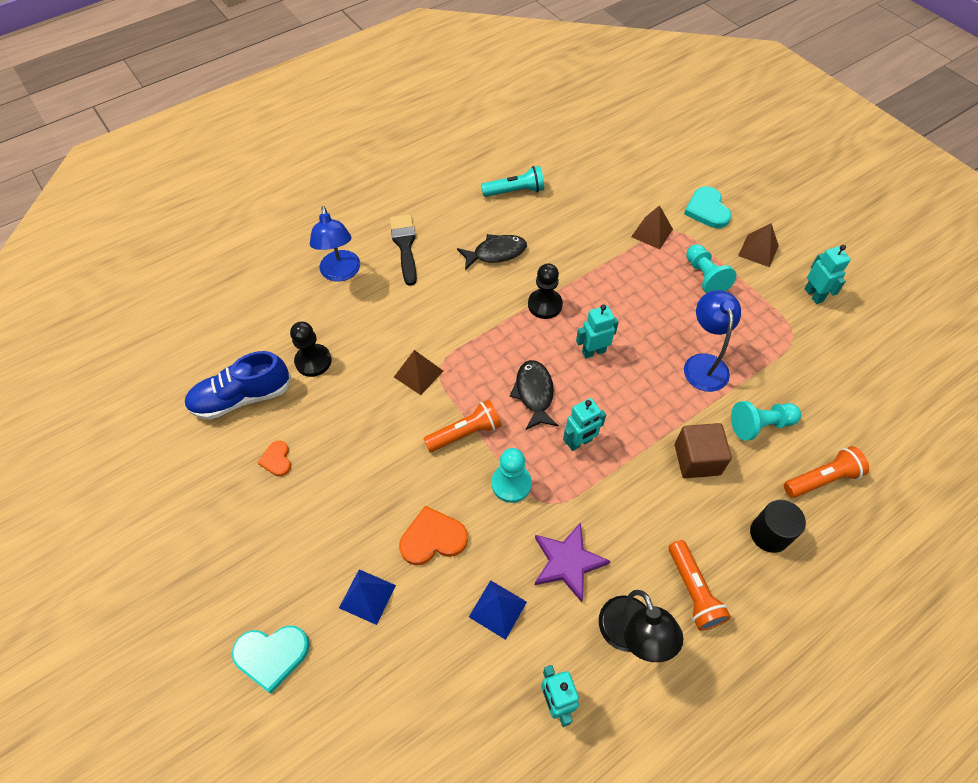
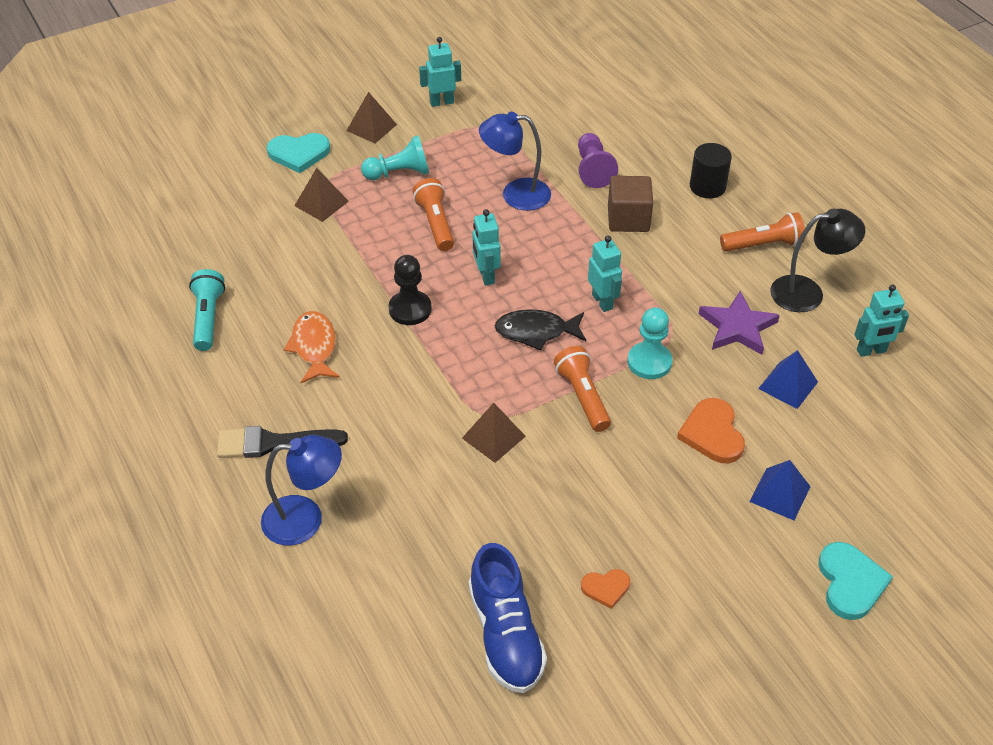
camera: 85 degrees left, 10 degrees down
black pawn [290,322,332,377] -> none
black fish [457,234,527,270] -> orange fish [284,311,340,383]
turquoise pawn [731,401,801,441] -> purple pawn [578,133,618,188]
orange flashlight [784,446,869,498] -> orange flashlight moved to [413,178,454,251]

